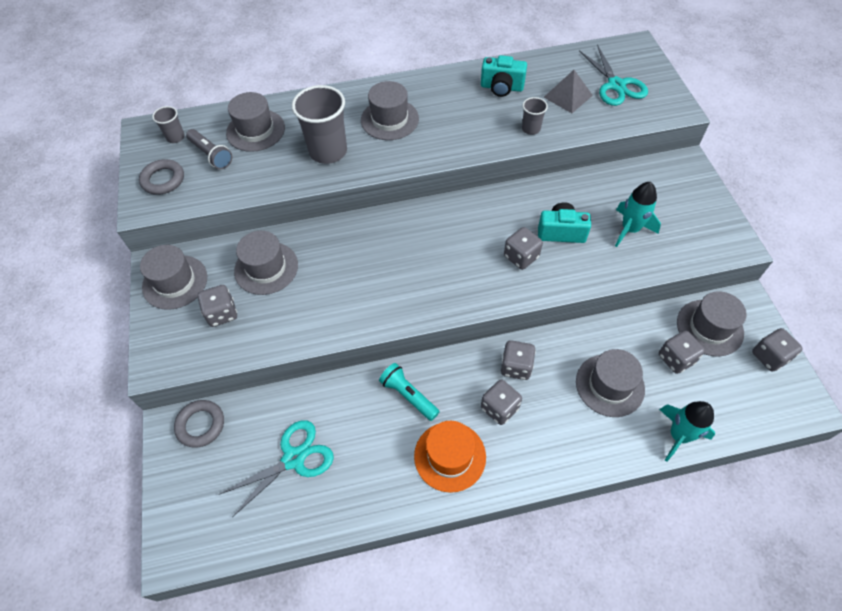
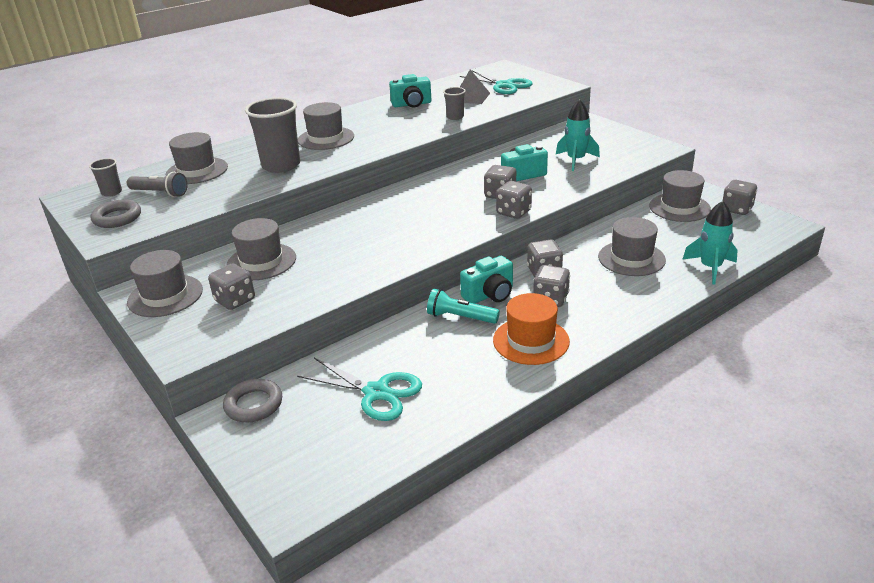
camera: 25 degrees left, 25 degrees down
turquoise scissors [218,420,334,517] -> turquoise scissors turned 90 degrees clockwise [297,358,422,421]
grey dice [659,330,705,374] -> grey dice moved to [496,181,532,219]
none -> turquoise camera [460,256,513,304]

